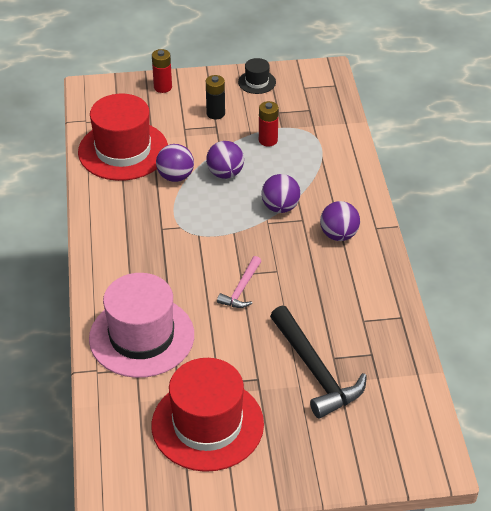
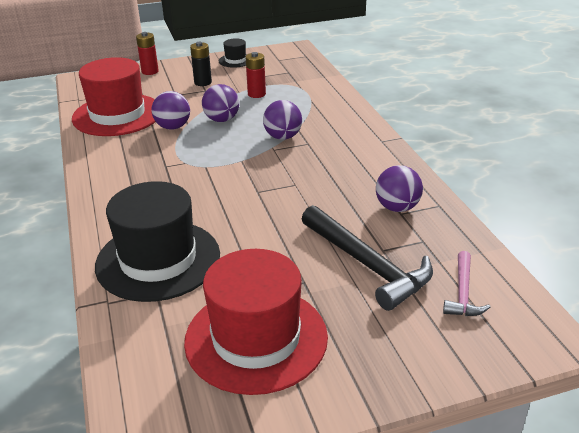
camera: 10 degrees left, 10 degrees down
pink hat [89,273,194,378] -> black hat [95,181,220,302]
pink hammer [217,256,261,308] -> pink hammer moved to [443,251,490,316]
purple ball [320,201,360,241] -> purple ball moved to [376,165,423,212]

